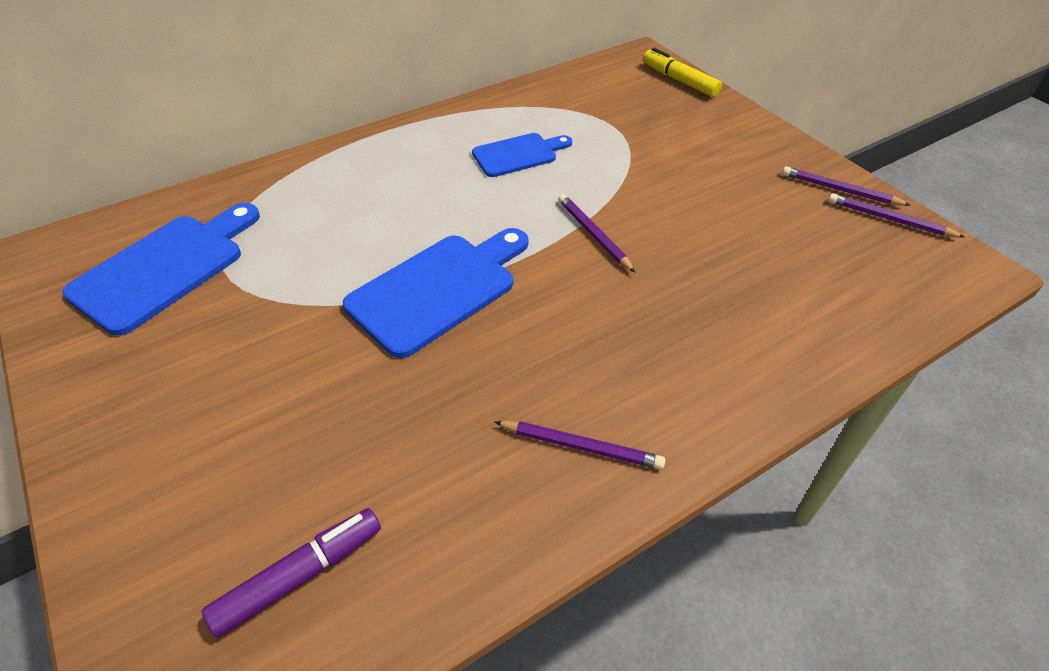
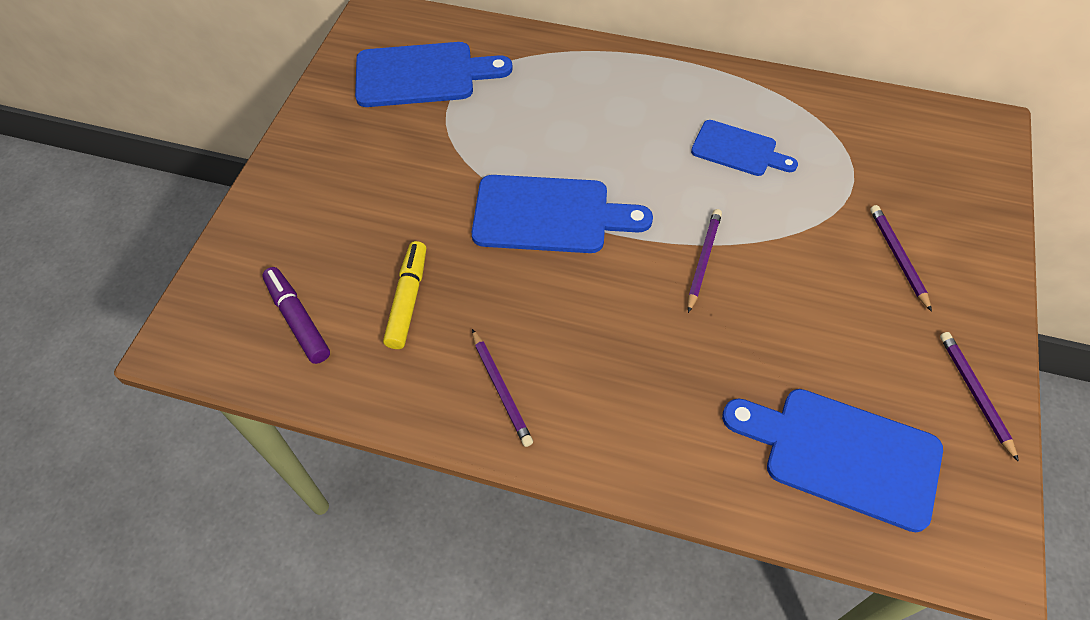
camera: 50 degrees right, 10 degrees up
purple marker [202,508,381,638] -> purple marker turned 135 degrees counterclockwise [262,267,330,364]
yellow marker [643,48,722,97] -> yellow marker moved to [383,241,426,349]
purple pencil [828,193,966,238] -> purple pencil moved to [870,205,932,312]
none -> blue cutting board [722,389,943,532]

